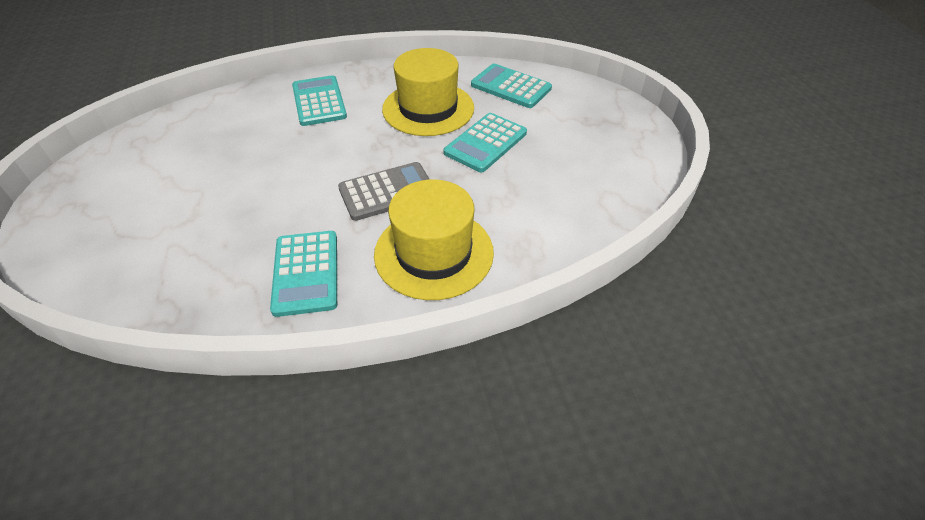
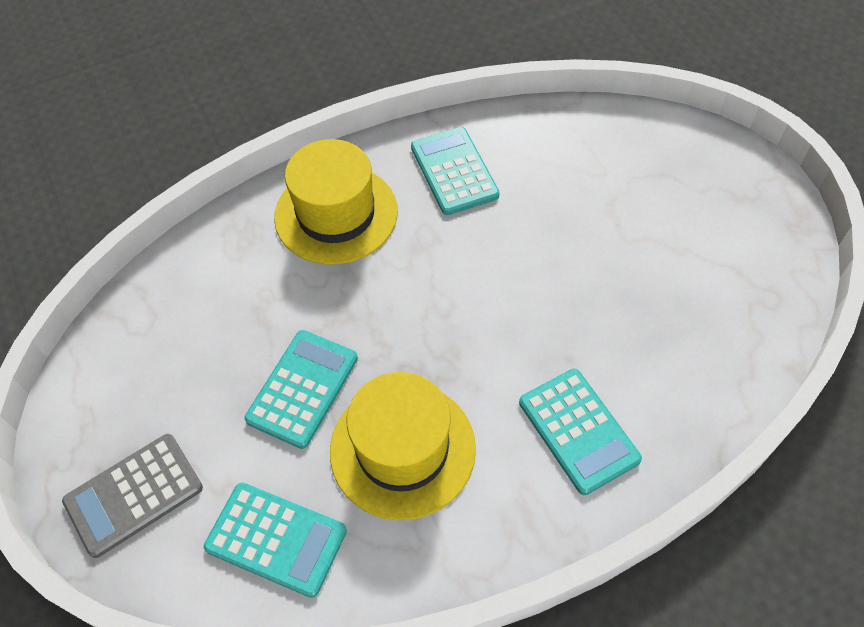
camera: 170 degrees right, 10 degrees up
grey calculator [338,162,430,221] -> grey calculator moved to [62,434,203,558]

